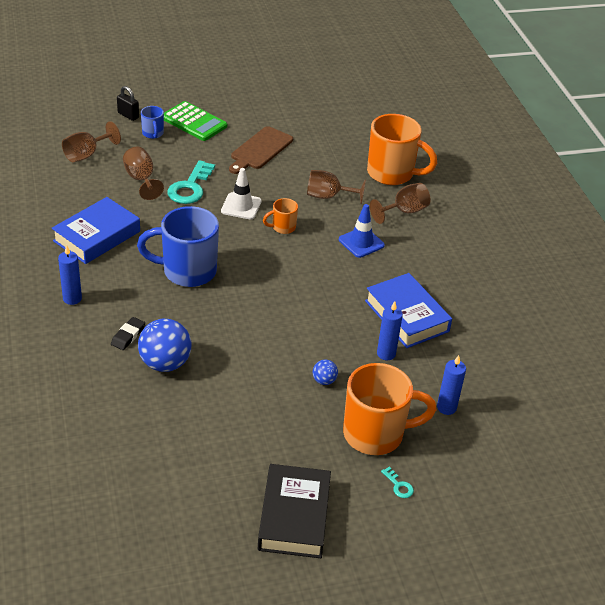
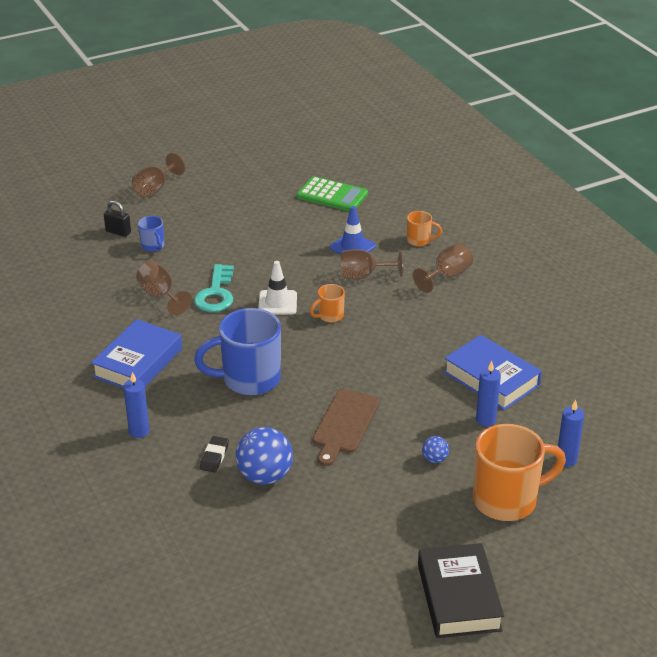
camera: 10 degrees left, 5 degrees down
brown goblet [62,121,121,162] -> brown goblet moved to [132,153,185,197]
green calculator [164,101,227,141] -> green calculator moved to [297,176,368,212]
brown cutting board [229,126,293,174] -> brown cutting board moved to [313,389,380,466]
blue traffic cone [339,204,385,258] -> blue traffic cone moved to [330,206,376,255]
orange mug [367,114,437,185] -> orange mug [407,211,442,246], size x0.47
turquoise key [381,467,414,498] -> none

